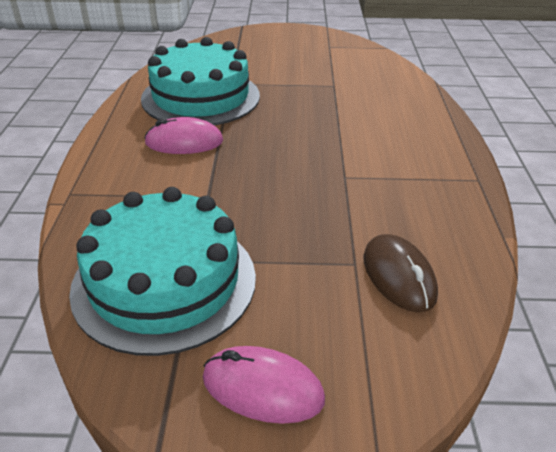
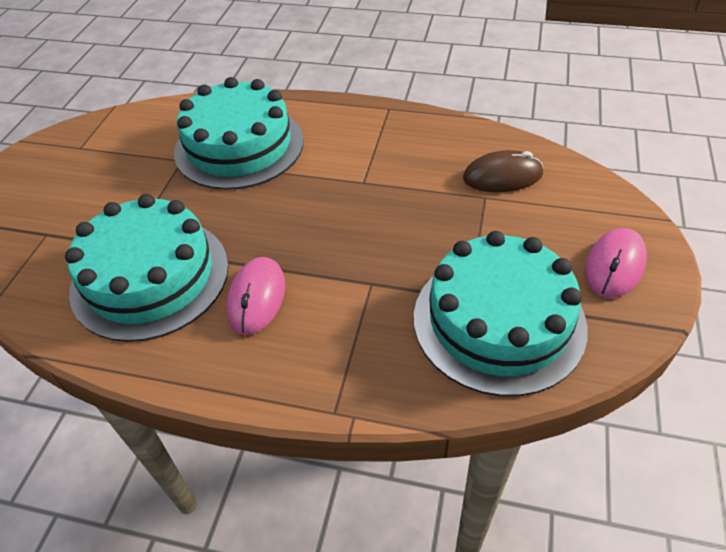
camera: 75 degrees left, 10 degrees up
none -> turquoise cake [174,77,304,190]

